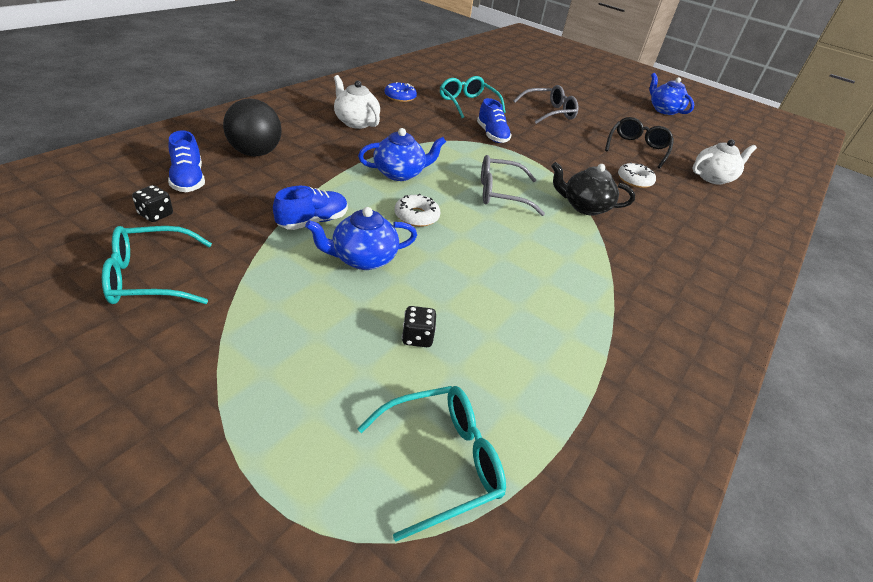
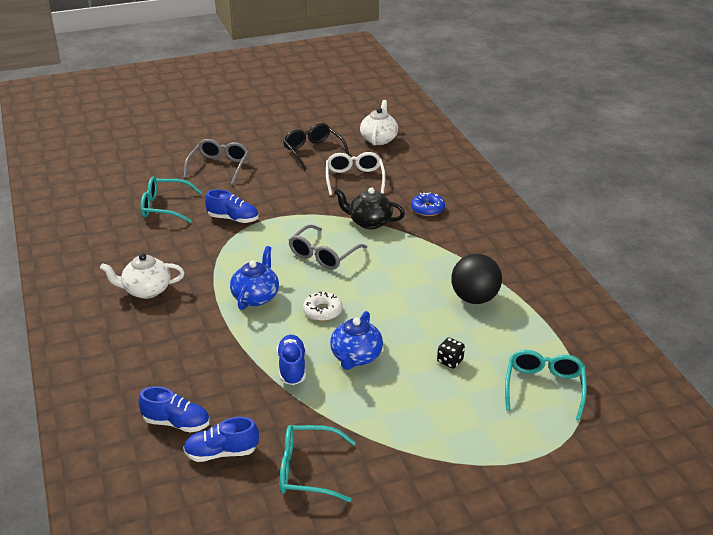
camera: 50 degrees left, 5 degrees down
turquoise glasses [102,226,212,304] -> turquoise glasses turned 75 degrees clockwise [280,425,356,502]
black dice [132,185,173,222] -> blue shoe [183,417,259,462]
black ball [223,99,282,156] -> black ball moved to [451,254,502,304]
blue donut [385,82,417,102] -> blue donut moved to [411,193,445,216]
black teapot [551,162,635,216] -> black teapot turned 60 degrees clockwise [334,187,405,229]
white donut [618,162,656,188] -> white glasses [326,152,386,196]
blue teapot [649,73,694,115] -> none

